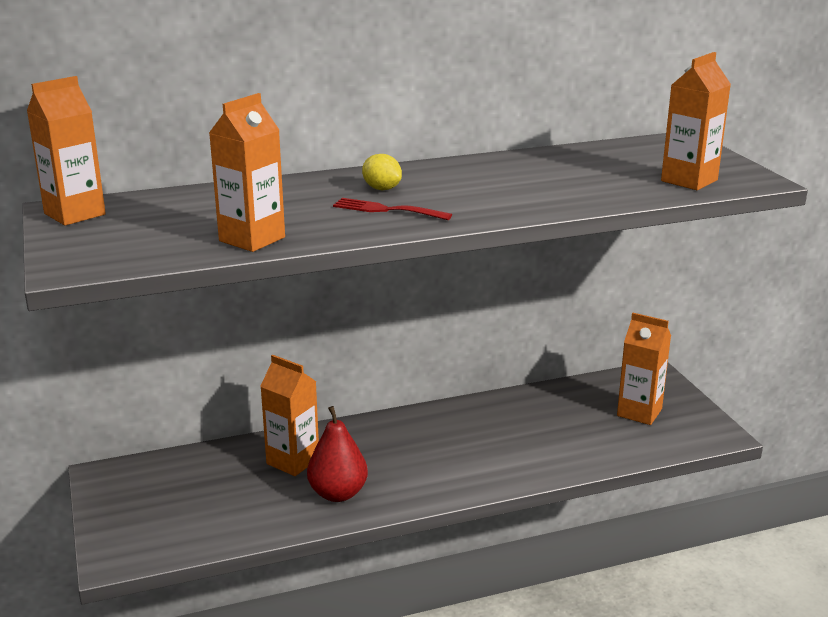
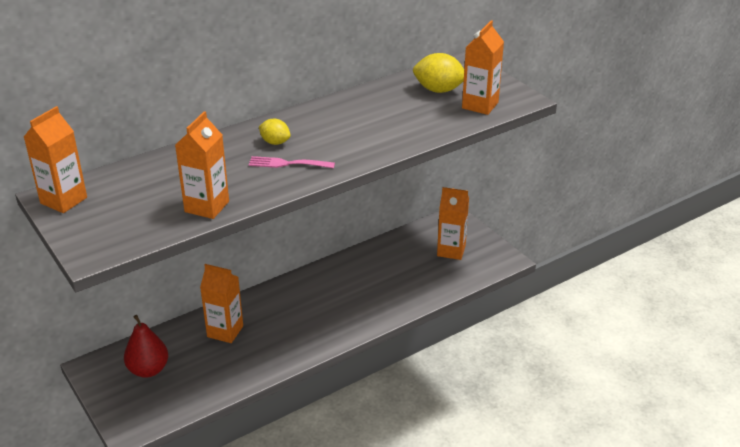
camera: 15 degrees left, 10 degrees up
red pear [307,406,368,502] -> red pear moved to [124,315,168,378]
red fork [333,198,452,220] -> pink fork [249,156,335,168]
none -> yellow lemon [413,53,464,93]

